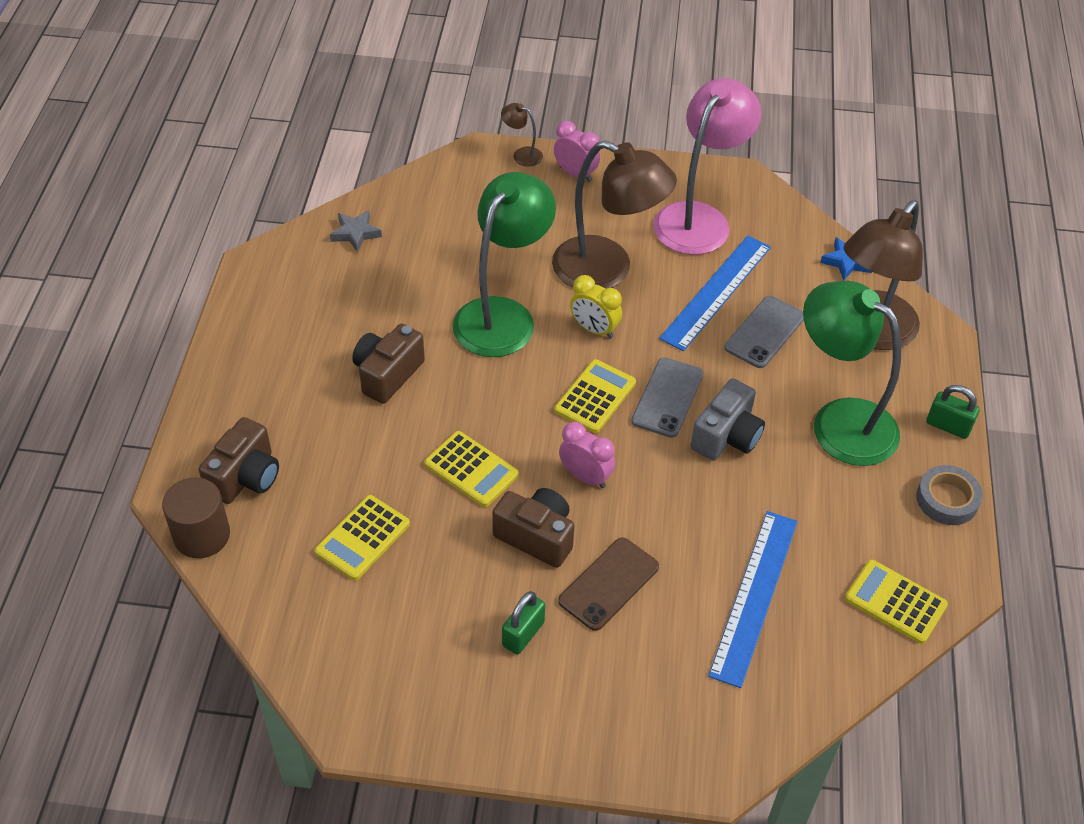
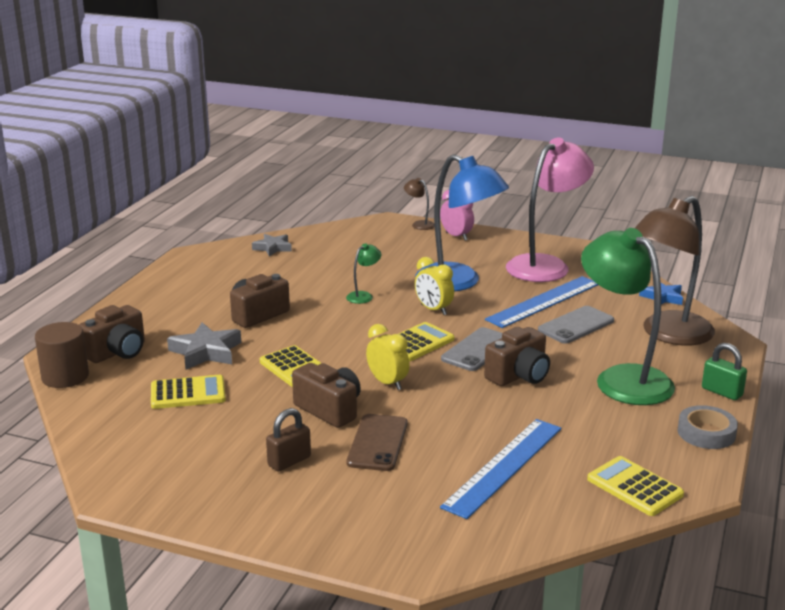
camera: 15 degrees right, 25 degrees down
yellow calculator [315,495,410,580] -> yellow calculator turned 150 degrees counterclockwise [151,375,226,409]
green lamp [453,172,556,357] -> green lamp [346,243,381,304], size x0.40
green padlock [502,591,545,655] -> brown padlock [266,408,311,472]
brown lamp [552,140,677,289] -> blue lamp [415,154,509,291]
brown phone [558,537,659,631] -> brown phone turned 45 degrees counterclockwise [346,414,408,471]
pink clock [559,422,615,488] -> yellow clock [366,324,410,390]
grey camera [691,378,765,461] -> brown camera [484,327,550,386]
none -> grey star [167,322,241,370]

